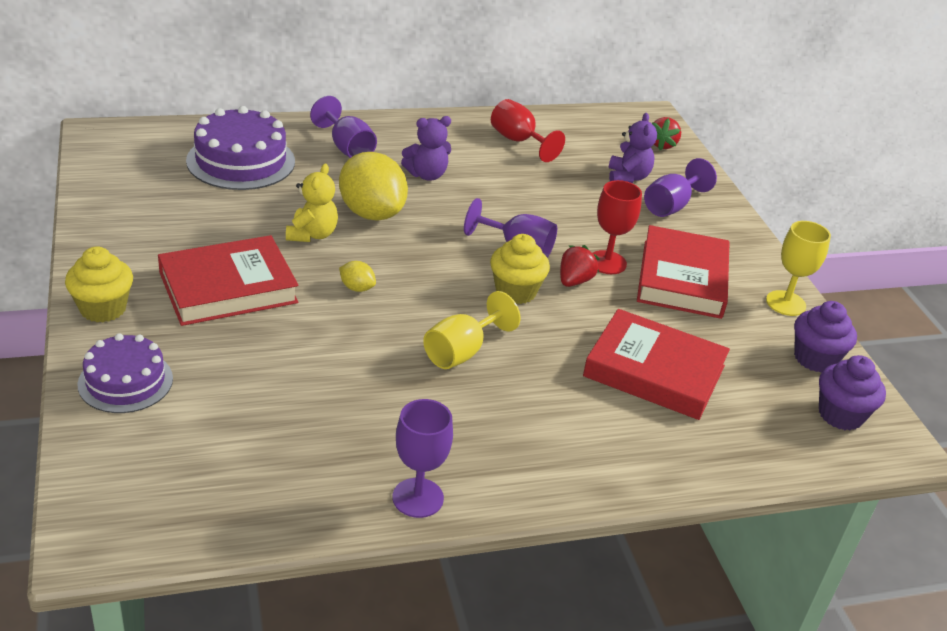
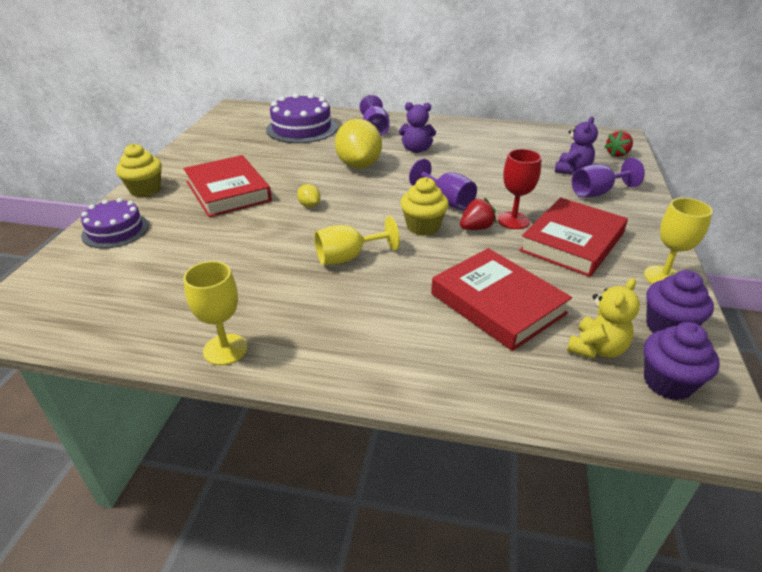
camera: 30 degrees right, 0 degrees up
red book [158,235,298,326] -> red book turned 60 degrees clockwise [183,155,272,217]
yellow teddy bear [286,164,338,242] -> yellow teddy bear moved to [567,278,640,359]
purple goblet [392,399,453,518] -> yellow goblet [184,261,247,366]
red goblet [491,99,565,162] -> none

